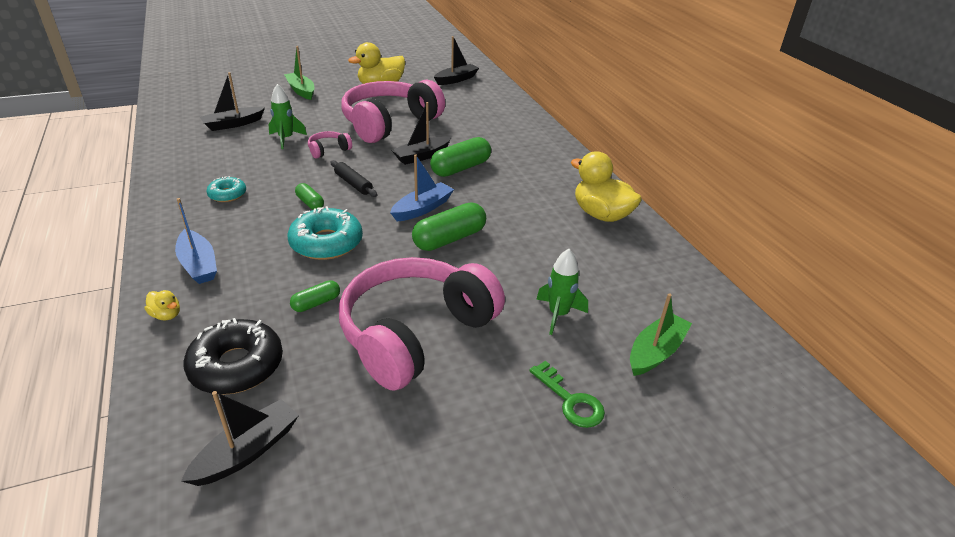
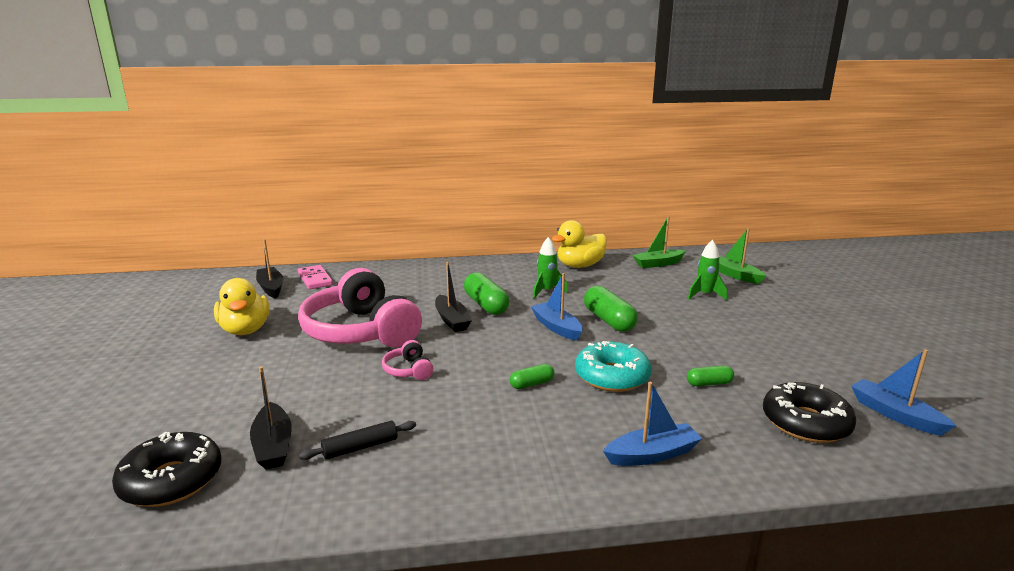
camera: 75 degrees left, 15 degrees down
yellow duck [145,290,180,320] -> none
black boat [181,391,299,486] -> blue boat [851,349,956,436]
turquoise donut [206,176,246,202] -> none
green rocket [269,84,307,149] -> green rocket moved to [533,237,568,299]
green boat [284,46,314,100] -> green boat moved to [633,216,687,268]
green capsule [290,280,340,312] -> green capsule turned 75 degrees counterclockwise [687,366,734,386]
black rolling pin [330,160,377,197] -> black rolling pin moved to [299,421,416,460]
pink headphones [339,257,505,390] -> none
green key [529,361,605,428] -> none
none -> black donut [112,432,221,507]
none -> pink domino [298,265,333,289]

